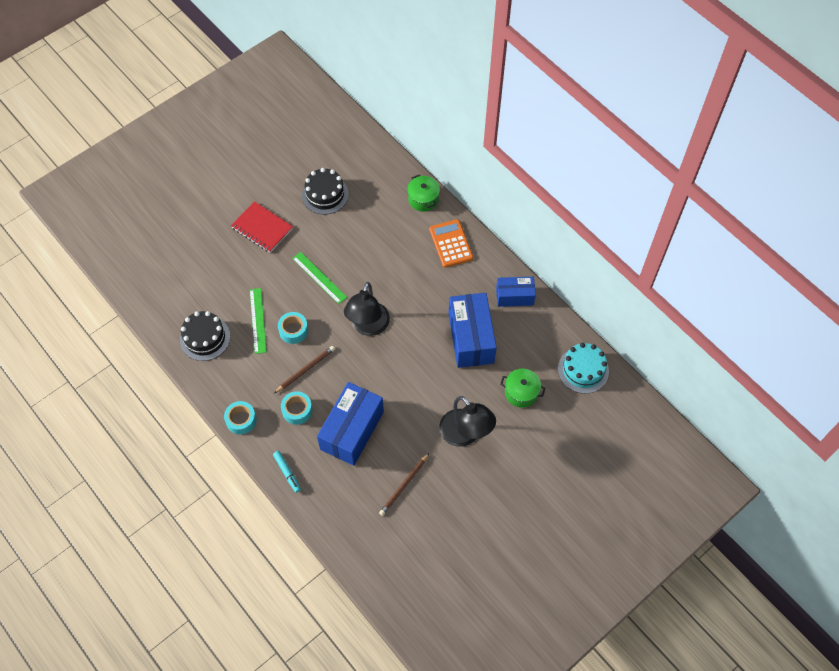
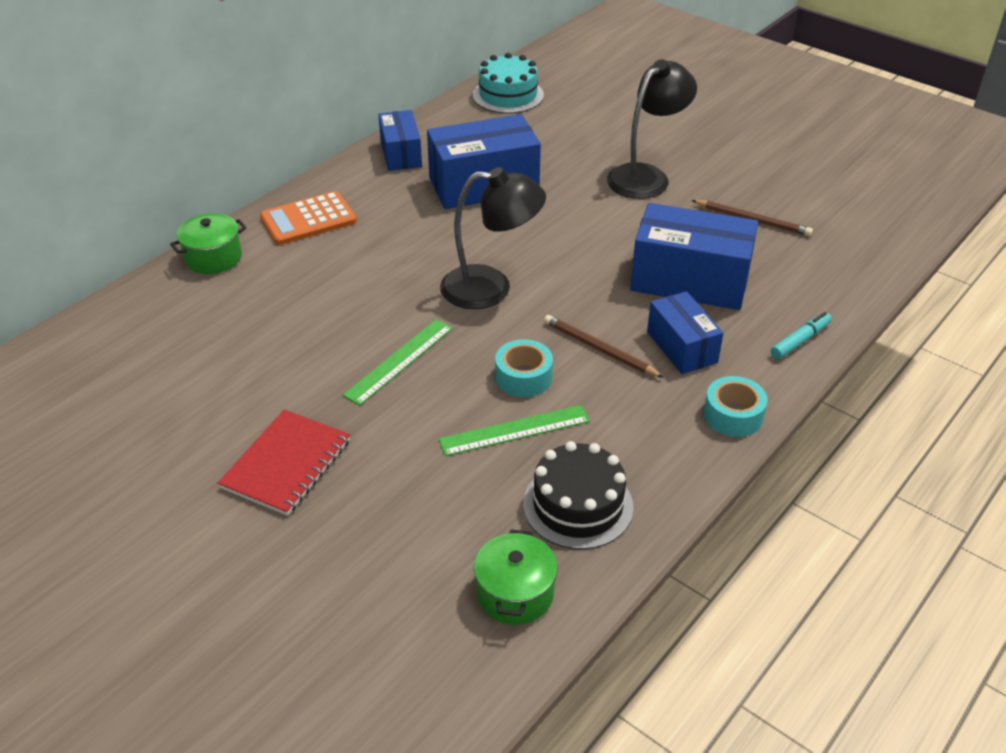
camera: 100 degrees left, 20 degrees down
turquoise tape [281,391,312,425] -> blue box [647,291,723,374]
black cake [302,168,349,214] -> none
green pot [500,369,545,408] -> green pot moved to [474,530,558,625]

